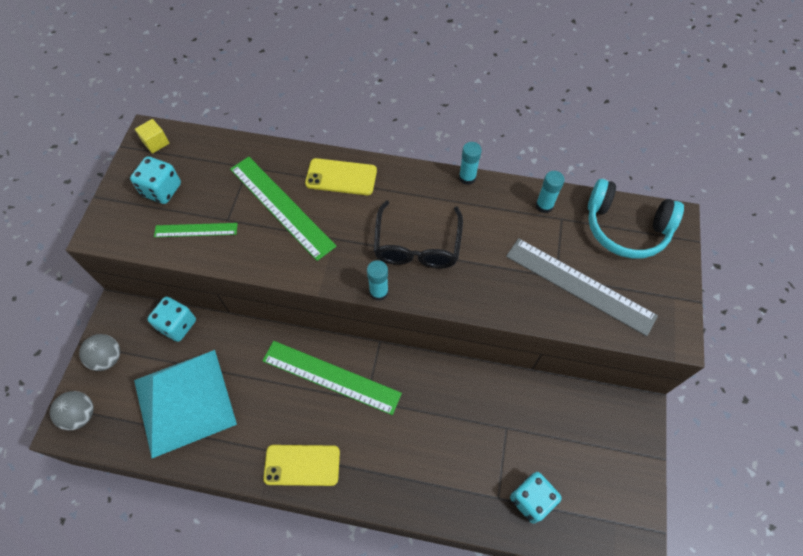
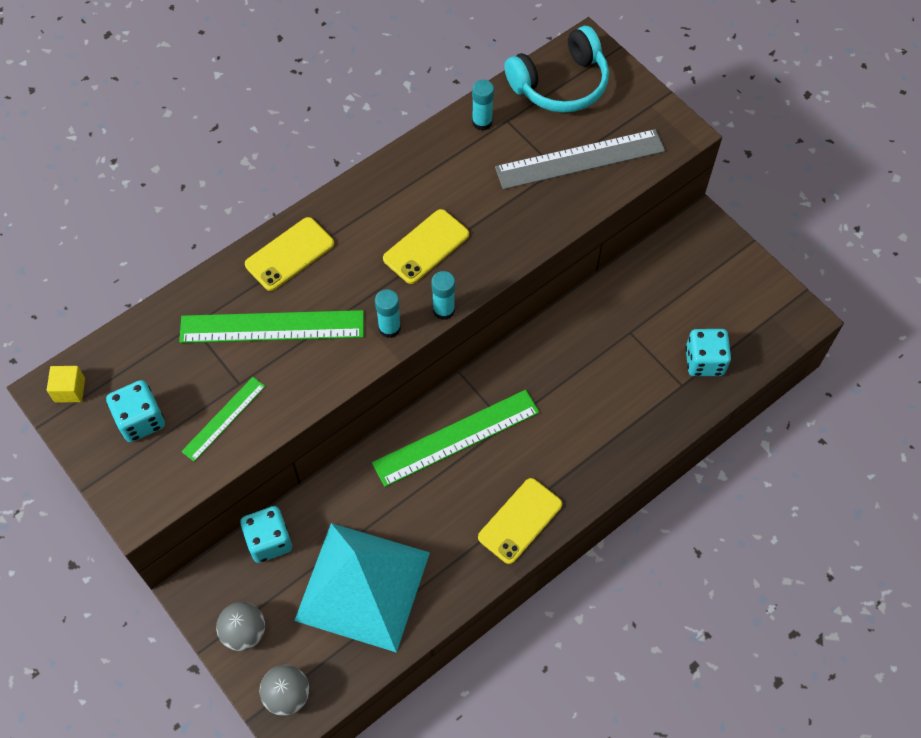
camera: 50 degrees left, 0 degrees up
black glasses [374,200,463,269] -> yellow phone [383,209,469,284]
turquoise glue stick [459,142,482,185] -> turquoise glue stick moved to [375,289,401,338]

